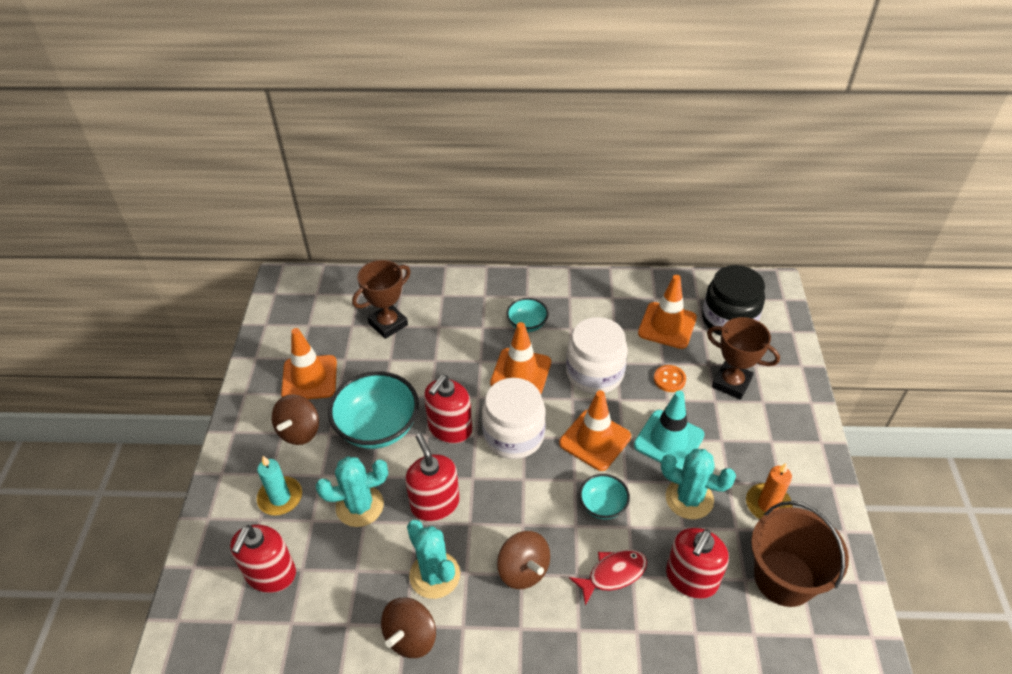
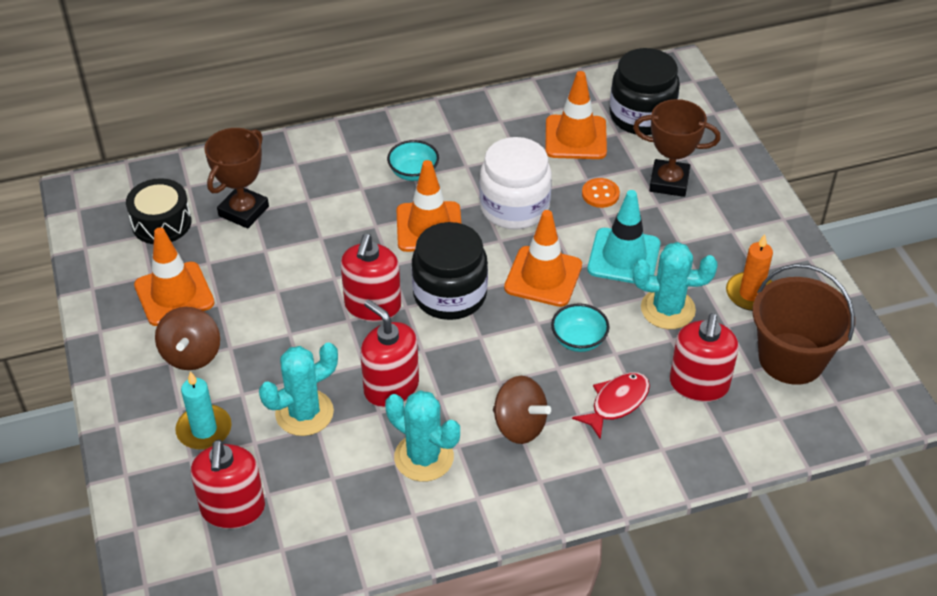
camera: 20 degrees left, 0 degrees up
turquoise bowl [328,371,419,449] -> none
brown spinning top [381,597,436,658] -> none
white jar [482,378,546,459] -> black jar [412,222,488,320]
none -> black drum [126,178,191,244]

